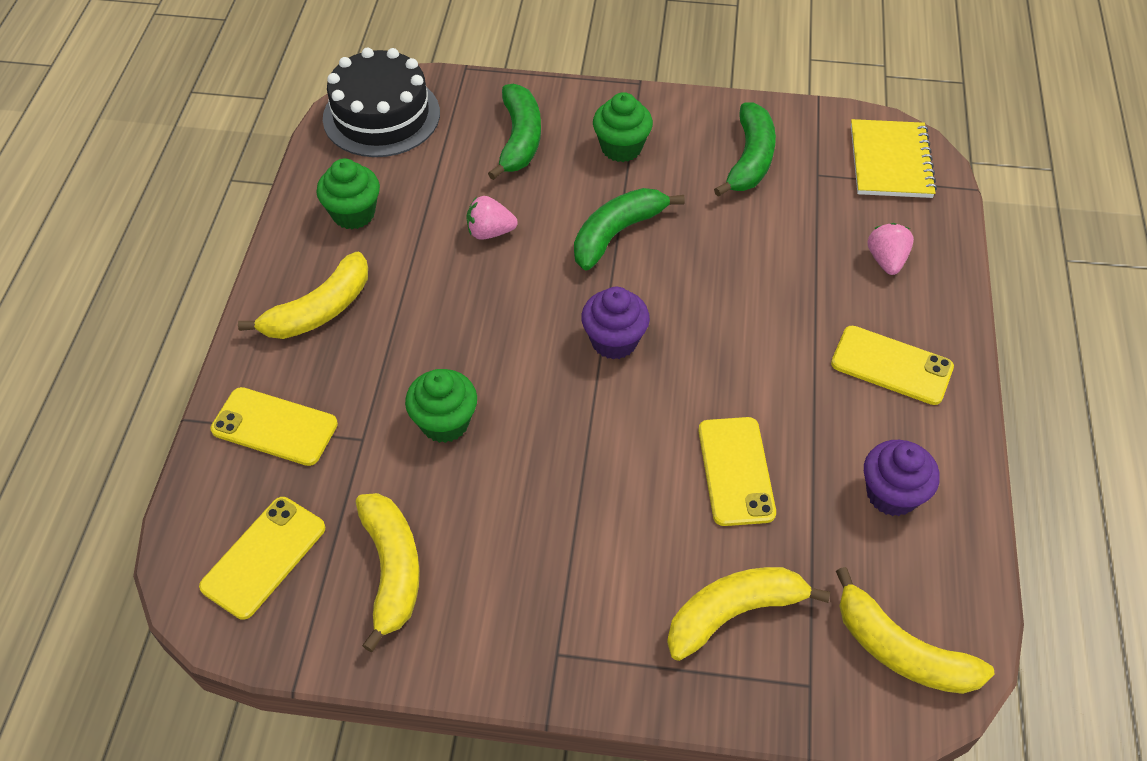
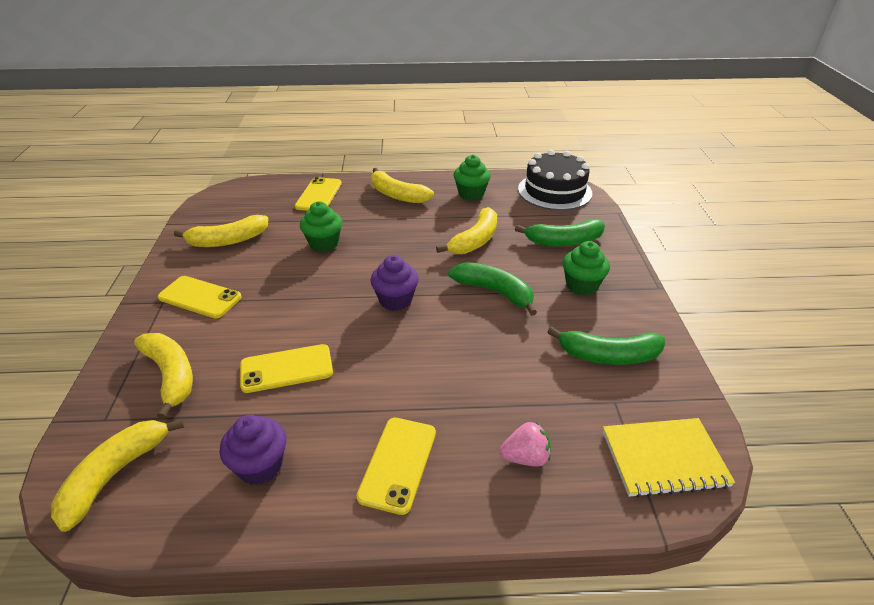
camera: 80 degrees right, 15 degrees down
yellow phone [199,497,325,620] -> yellow phone moved to [158,276,242,318]
pink strawberry [466,196,518,240] -> yellow banana [436,207,497,254]

